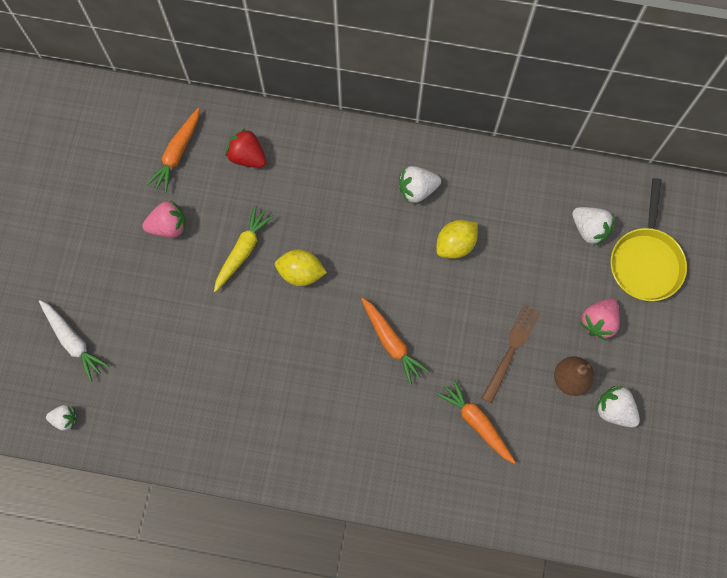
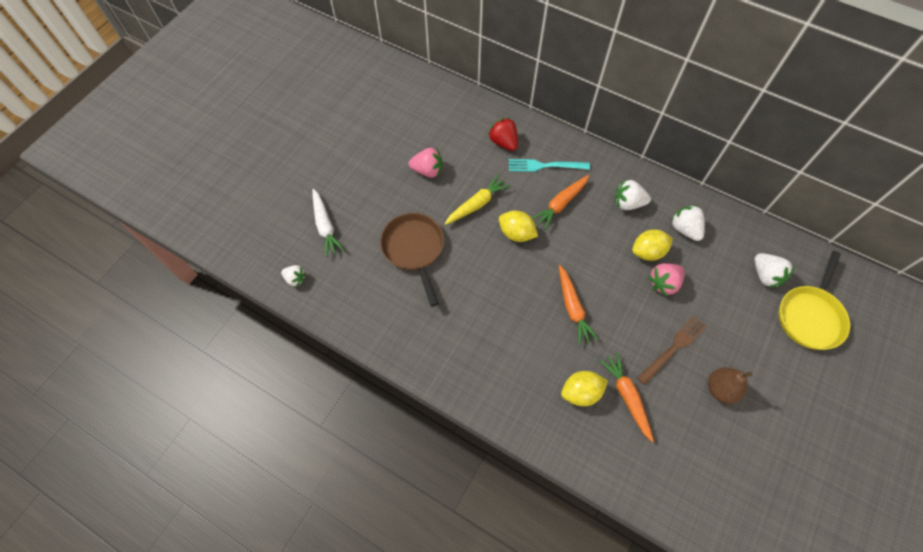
camera: 20 degrees right, 10 degrees down
orange carrot [146,108,200,193] -> orange carrot moved to [532,175,589,230]
pink strawberry [580,298,620,341] -> pink strawberry moved to [648,263,685,296]
white strawberry [595,386,640,427] -> white strawberry moved to [670,205,705,241]
none -> brown pan [380,213,444,307]
none -> turquoise fork [509,159,590,172]
none -> yellow lemon [561,371,608,406]

